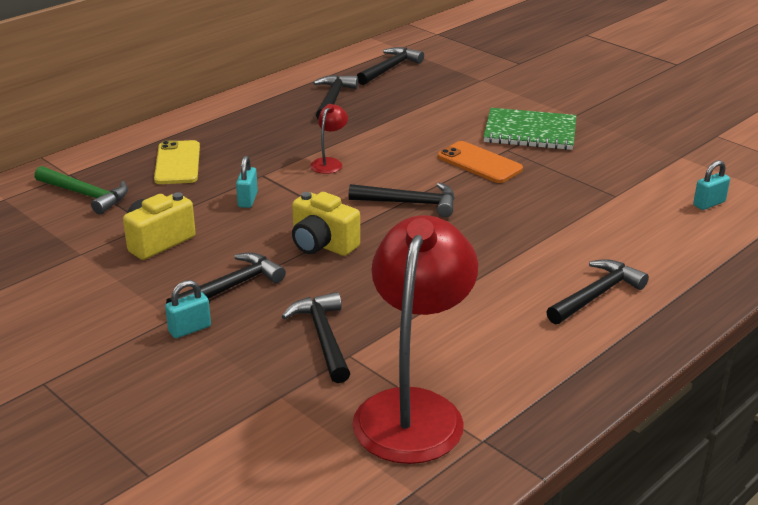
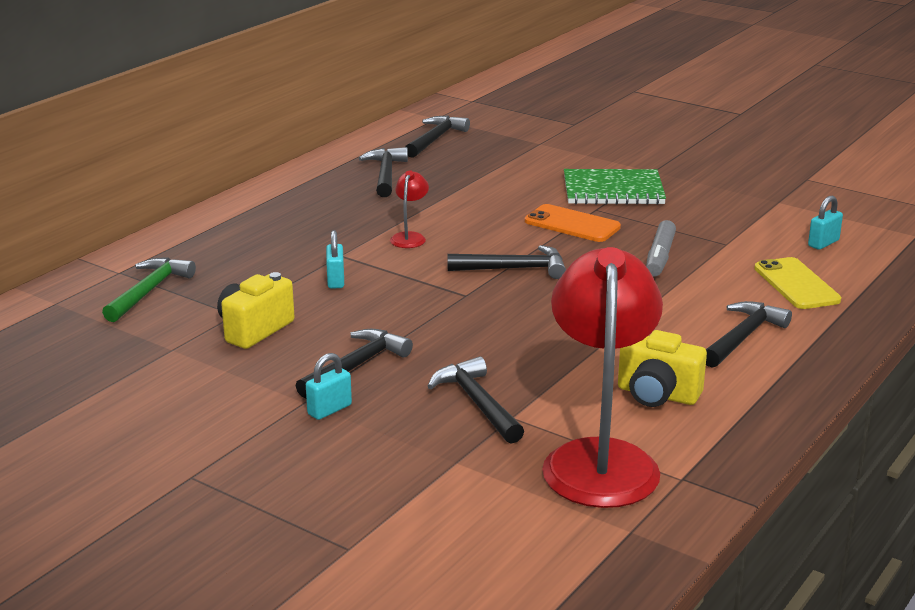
camera: 10 degrees left, 5 degrees down
green hammer [35,166,128,214] -> green hammer turned 90 degrees counterclockwise [102,257,196,322]
yellow phone [154,140,200,184] -> yellow phone moved to [754,257,841,309]
yellow camera [292,192,360,256] -> yellow camera moved to [618,330,707,407]
none -> grey marker [646,220,676,277]

